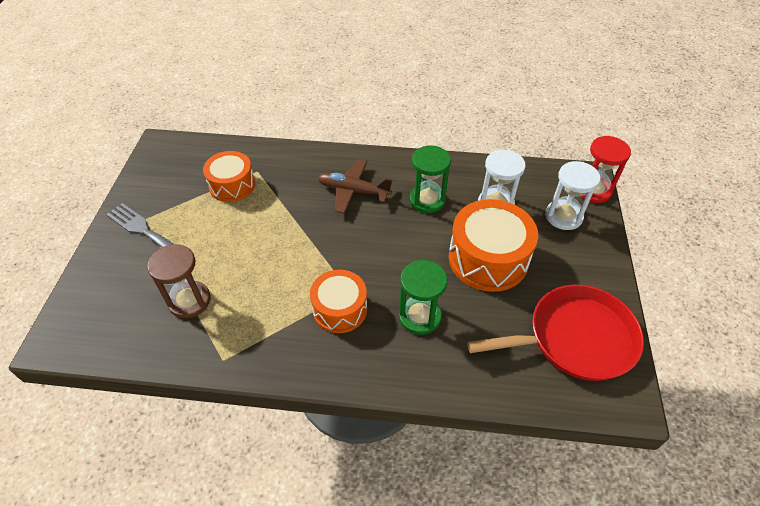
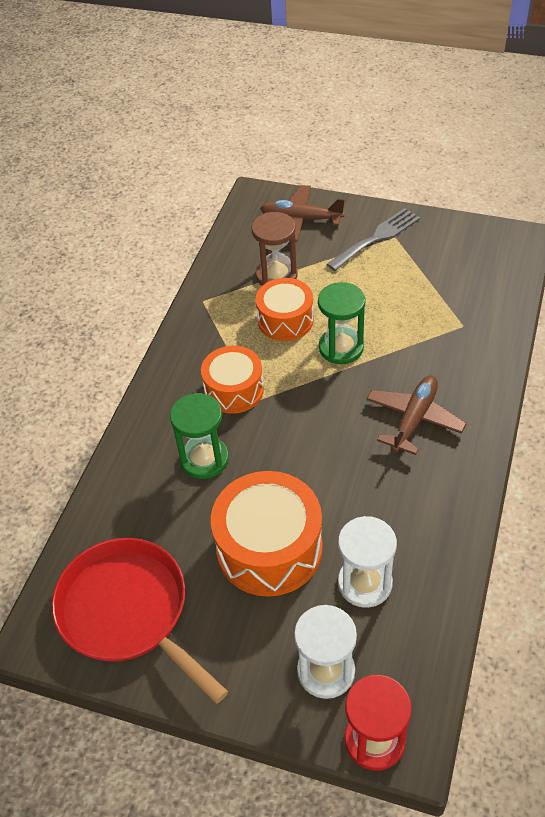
camera: 105 degrees right, 0 degrees up
orange drum [203,151,255,202] -> orange drum moved to [256,278,314,341]
green hourglass [409,145,451,213] -> green hourglass moved to [318,282,366,364]
red pan [467,284,644,381] -> red pan turned 135 degrees clockwise [52,538,228,704]
none -> brown plane [260,185,345,242]

